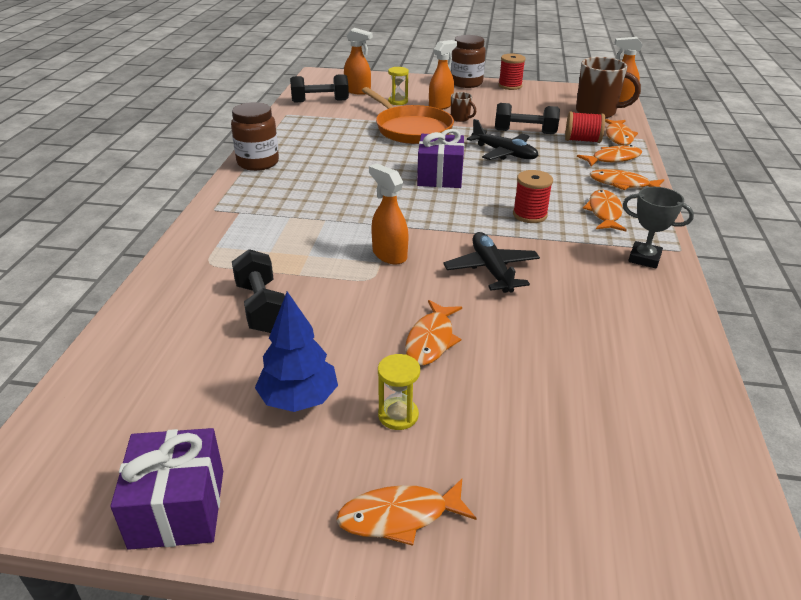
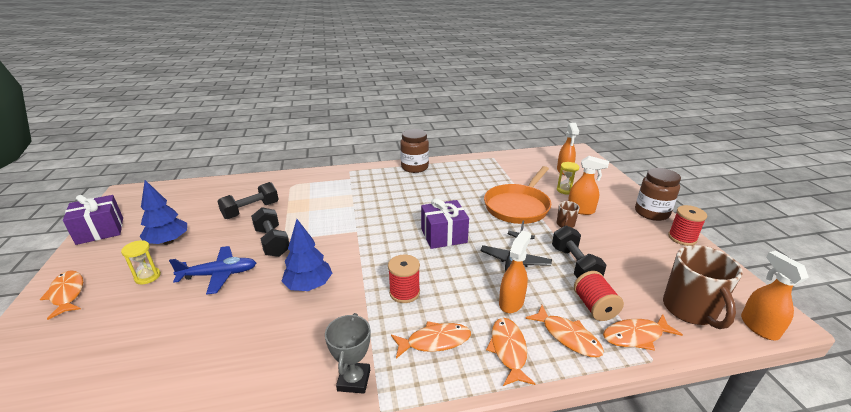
camera: 70 degrees right, 5 degrees down
black dumbbell [290,74,349,103] -> black dumbbell moved to [251,207,289,257]
orange spray bottle [369,164,408,265] -> orange spray bottle moved to [499,230,531,313]
orange fish [405,300,462,366] -> blue plane [169,246,256,295]
black plane [443,232,540,293] -> blue tree [281,219,332,291]

